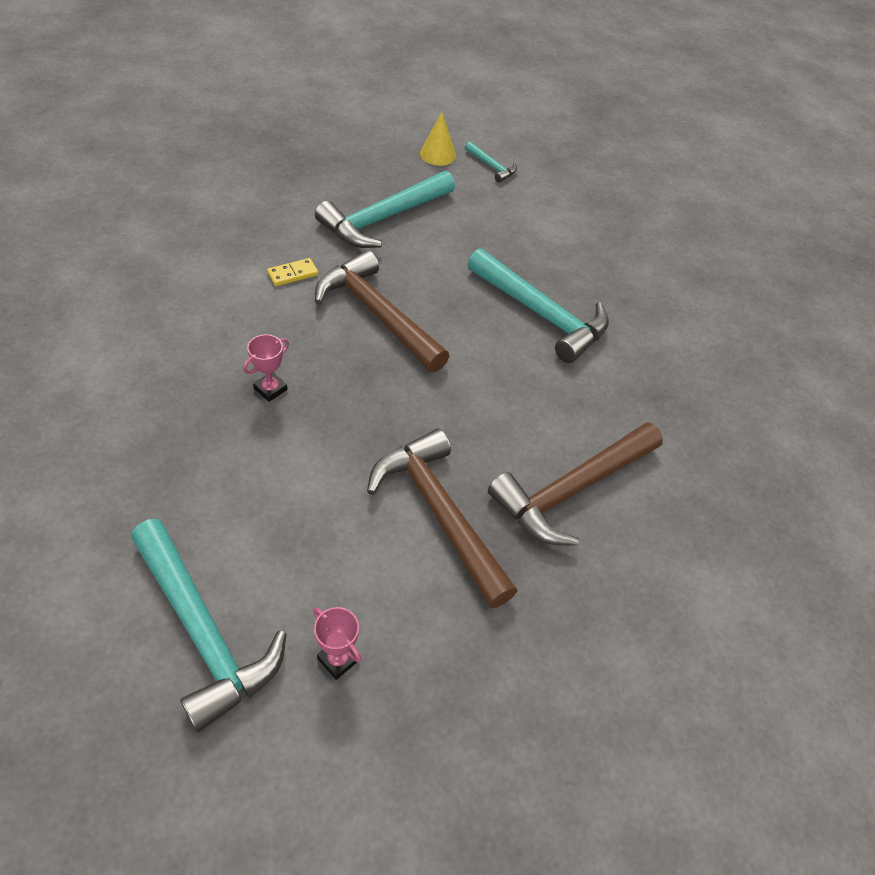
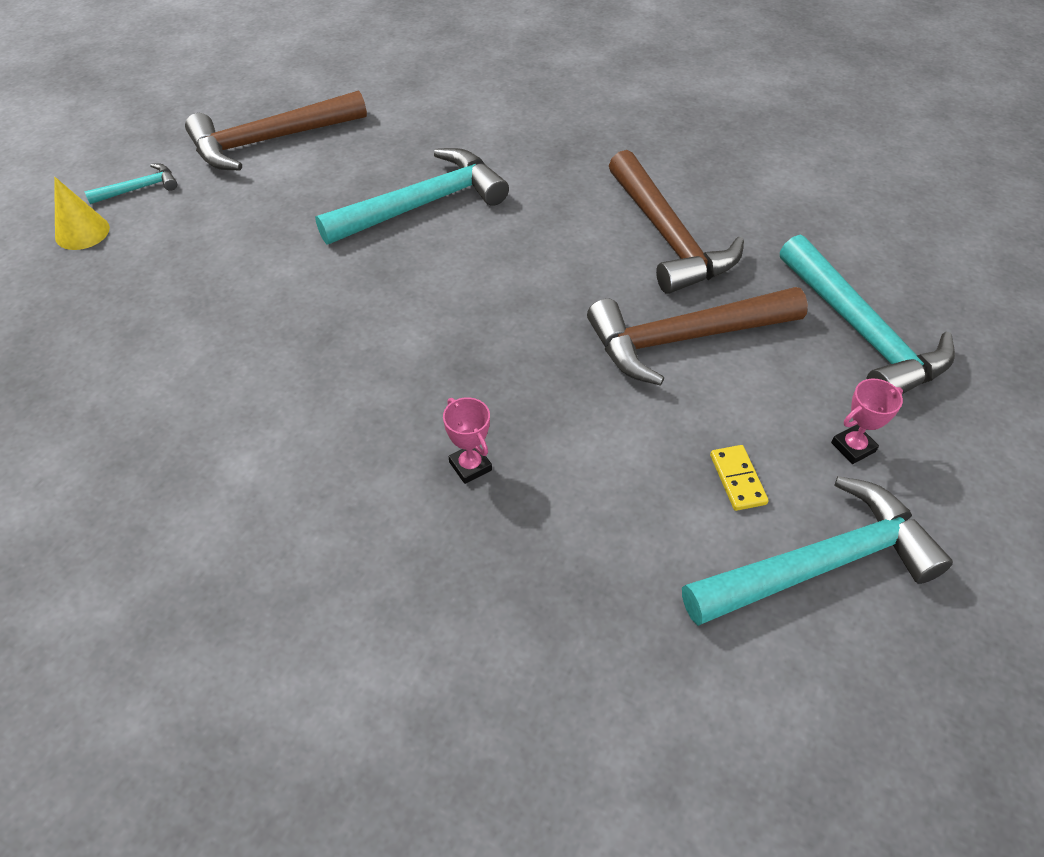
camera: 70 degrees left, 0 degrees up
yellow domino [267,258,318,286] -> yellow domino moved to [710,445,769,511]
turquoise hammer [315,171,455,248] -> turquoise hammer moved to [780,235,955,394]
brown hammer [315,250,449,372] -> brown hammer moved to [185,90,367,171]

